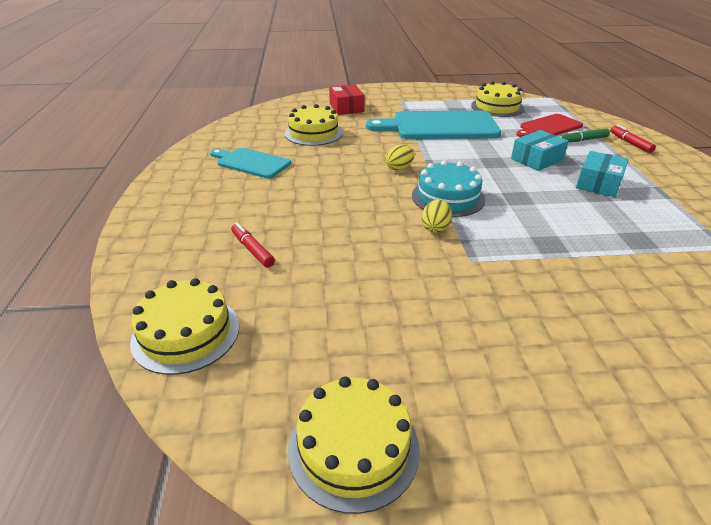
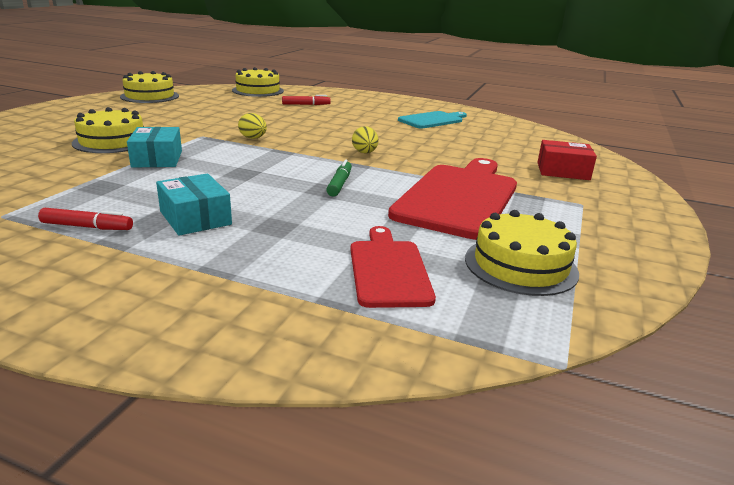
camera: 115 degrees right, 10 degrees down
yellow cake [285,104,343,146] -> yellow cake moved to [72,107,144,153]
turquoise cutting board [366,111,501,139] -> red cutting board [388,158,517,240]
turquoise cake [412,160,485,217] -> none
turquoise box [511,130,569,171] -> turquoise box moved to [127,127,182,167]
green marker [562,128,610,142] -> green marker moved to [326,160,352,197]
red marker [610,125,656,153] -> red marker moved to [38,208,133,230]

